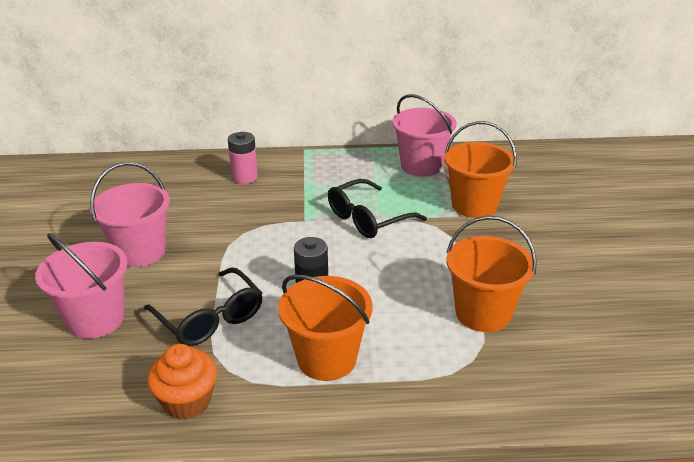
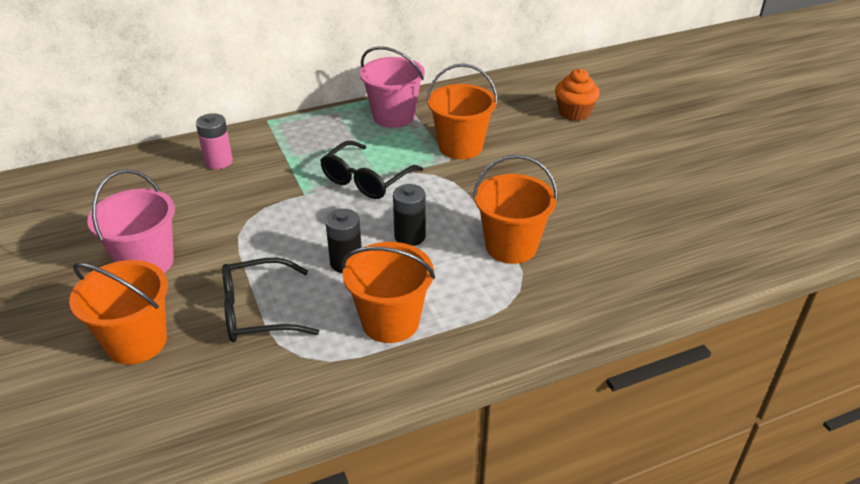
camera: 20 degrees left, 5 degrees up
pink bucket [35,233,127,339] -> orange bucket [69,260,168,365]
black glasses [144,267,262,346] -> black glasses turned 135 degrees clockwise [222,258,319,342]
orange cupcake [147,344,217,419] -> orange cupcake moved to [555,69,600,121]
none -> black battery [393,184,426,246]

